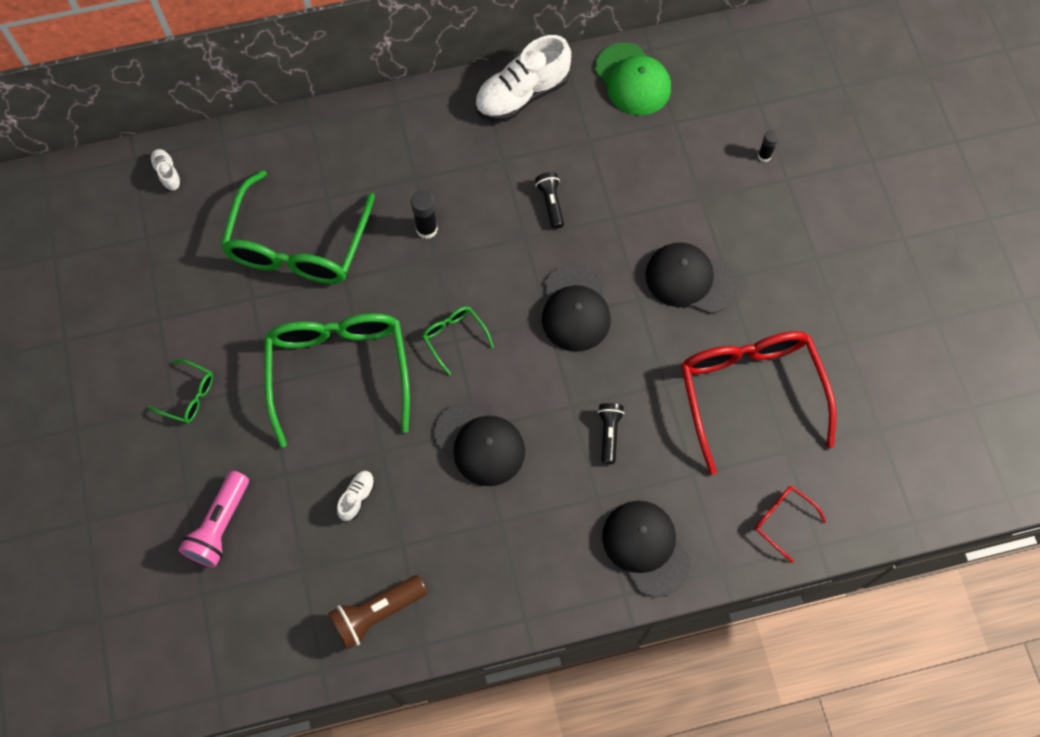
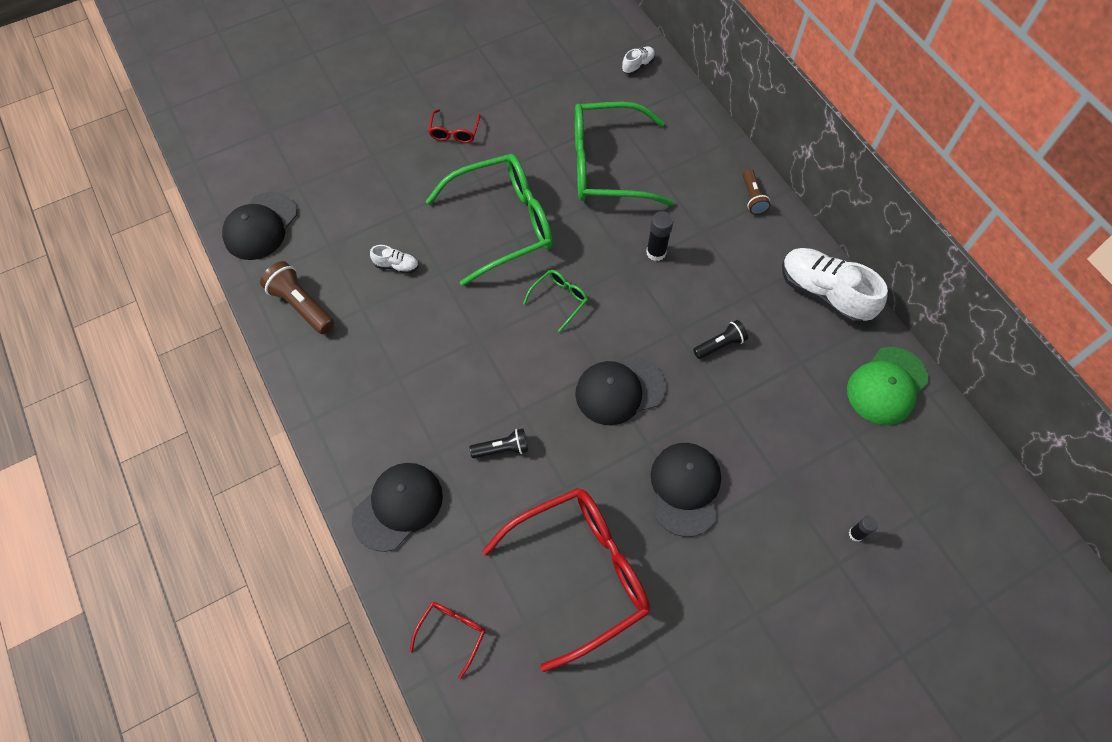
camera: 75 degrees right, 5 degrees down
green glasses [148,360,213,423] -> red glasses [428,109,481,143]
pink flashlight [179,471,249,567] -> none
black cap [434,400,525,486] -> black cap moved to [222,192,297,260]
none -> brown flashlight [743,169,771,215]

